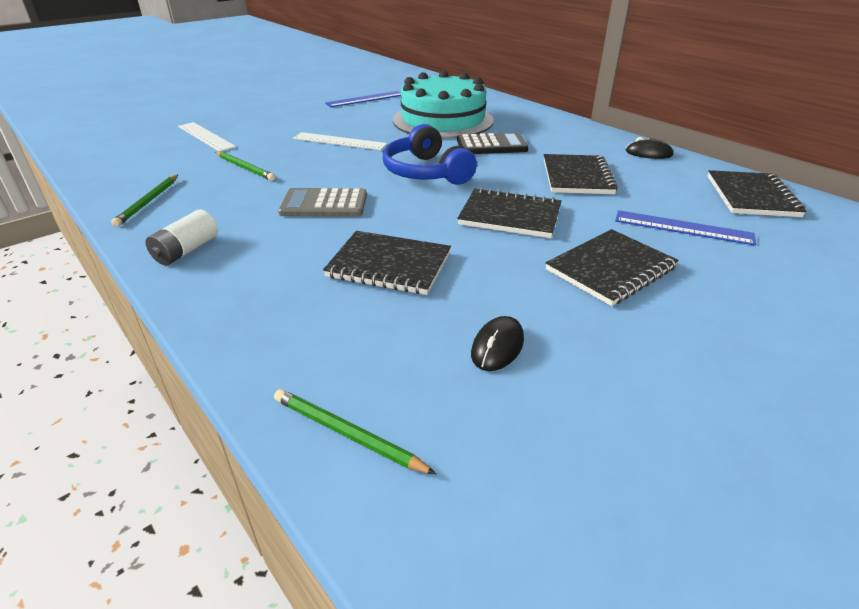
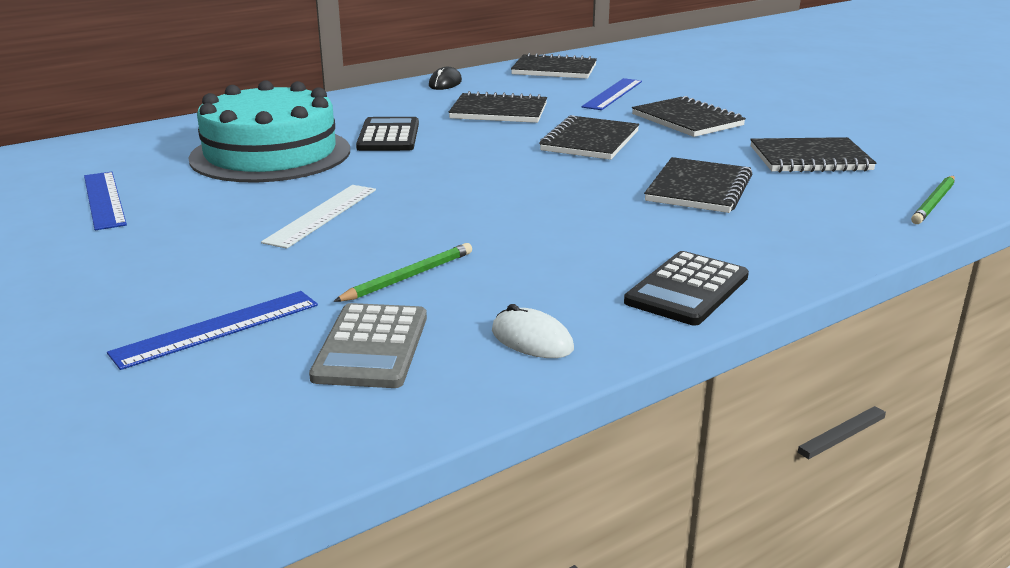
camera: 85 degrees left, 10 degrees down
green pencil [111,175,178,227] -> white mouse [492,304,574,358]
white battery [145,210,218,265] -> black calculator [624,251,749,326]
white ruler [178,122,236,152] -> blue ruler [107,291,318,370]
grey calculator [278,188,367,217] -> grey calculator moved to [309,303,427,388]
blue headphones [383,124,477,185] -> none
black mouse [471,316,524,371] -> black notebook [750,137,876,173]

